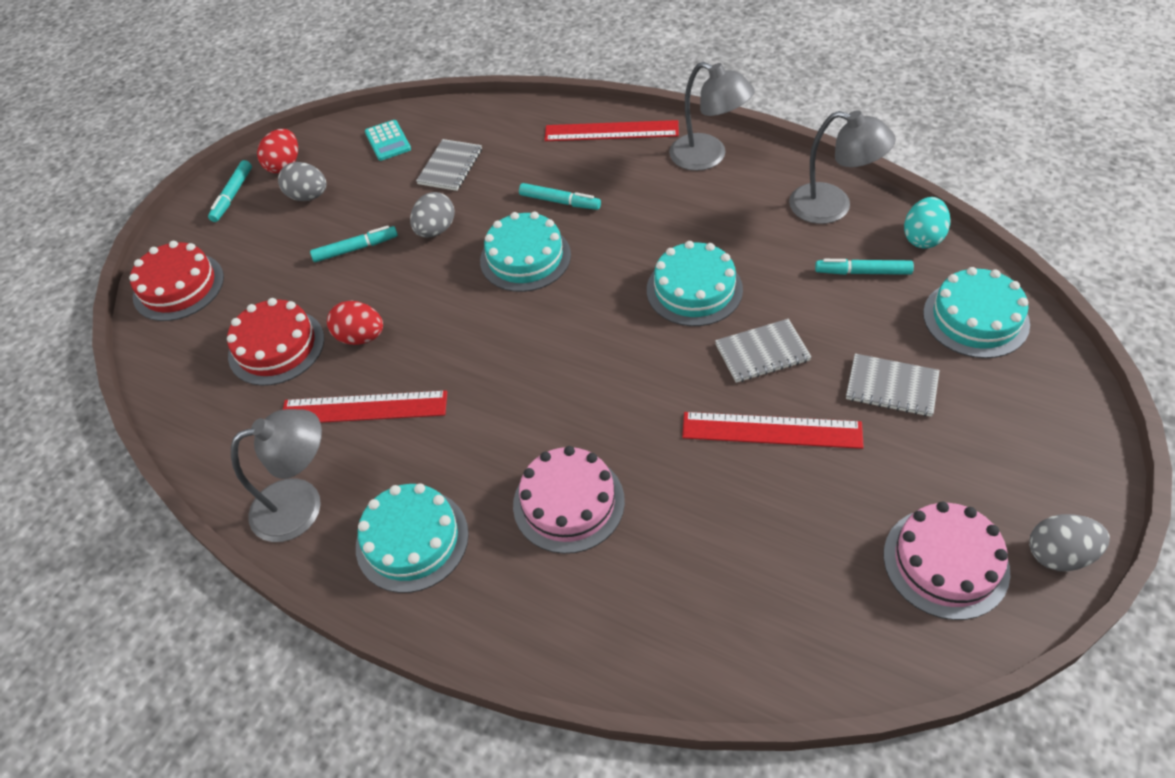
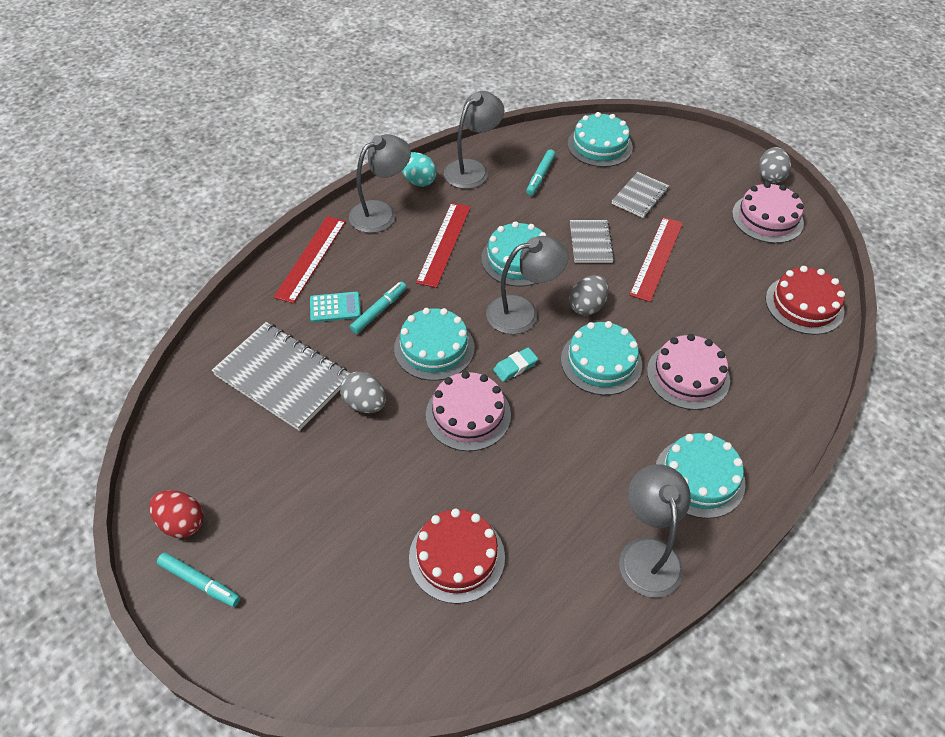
camera: 80 degrees left, 0 degrees up
red cake [129,241,224,321] -> red cake moved to [766,266,845,335]
grey egg [278,162,327,201] -> grey egg moved to [569,275,609,316]
red ruler [283,390,447,423] -> red ruler moved to [416,203,471,288]
turquoise marker [310,226,398,262] -> none
red egg [327,301,383,345] -> none
turquoise calculator [365,120,411,161] -> turquoise calculator moved to [310,292,361,322]
grey notebook [416,139,482,191] -> grey notebook [211,322,351,431], size x1.78
turquoise egg [904,197,950,249] -> turquoise egg moved to [402,152,437,187]
none -> pink cake [426,371,511,451]
none -> grey lamp [486,236,569,334]
none -> turquoise eraser [493,347,538,382]
none -> turquoise cake [561,321,642,395]

